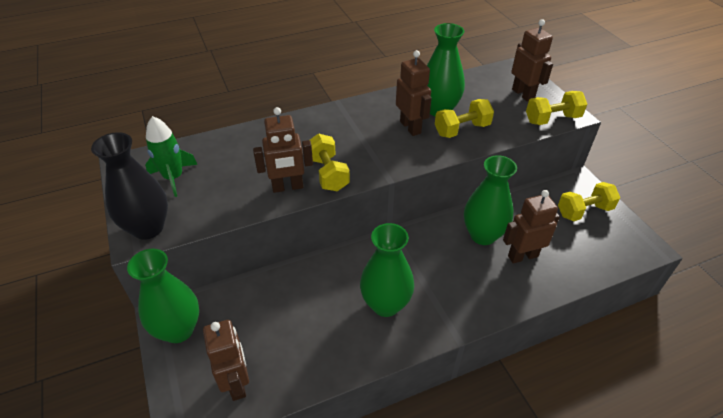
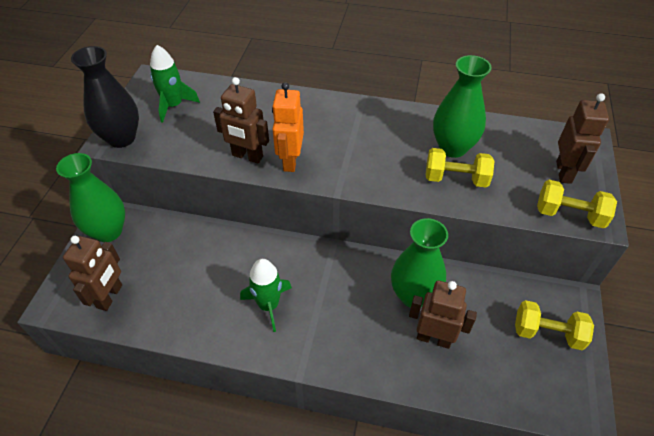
camera: 35 degrees right, 5 degrees up
yellow dumbbell [310,133,350,191] -> orange robot [272,82,304,172]
green vase [360,223,414,317] -> green rocket [240,259,292,332]
brown robot [396,50,432,136] -> none

